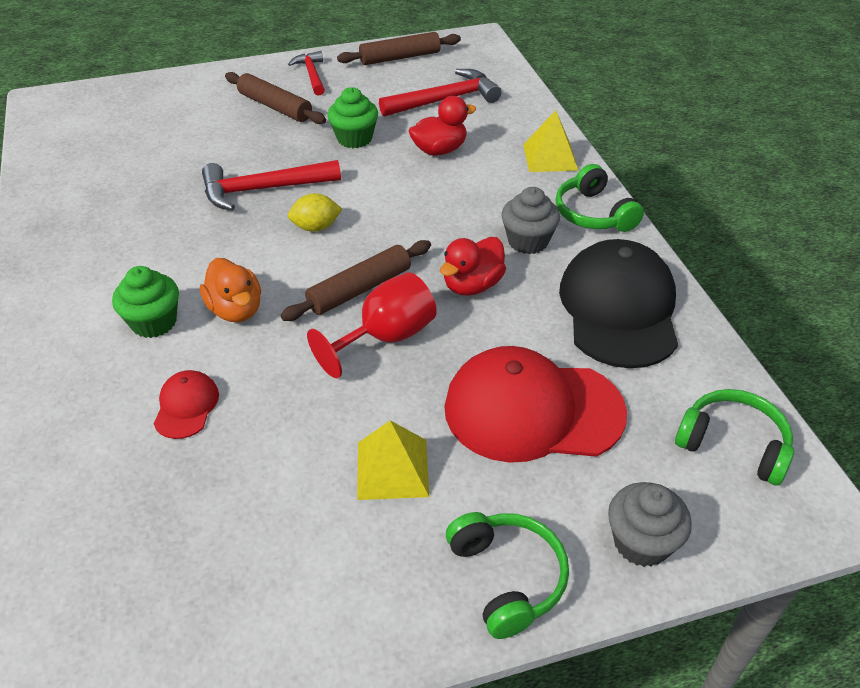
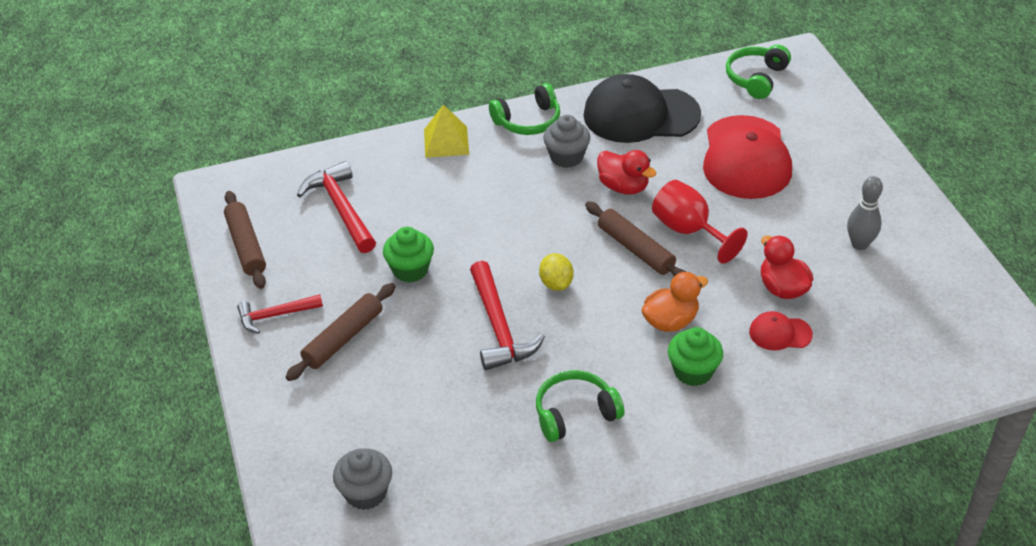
camera: 90 degrees left, 0 degrees up
yellow pyramid [357,420,429,500] -> none
red duck [409,96,476,156] -> red duck moved to [761,236,813,299]
green headphones [446,512,569,639] -> green headphones moved to [536,370,624,442]
grey cupcake [608,482,692,567] -> grey cupcake moved to [333,448,392,510]
none -> grey bowling pin [847,176,883,250]

